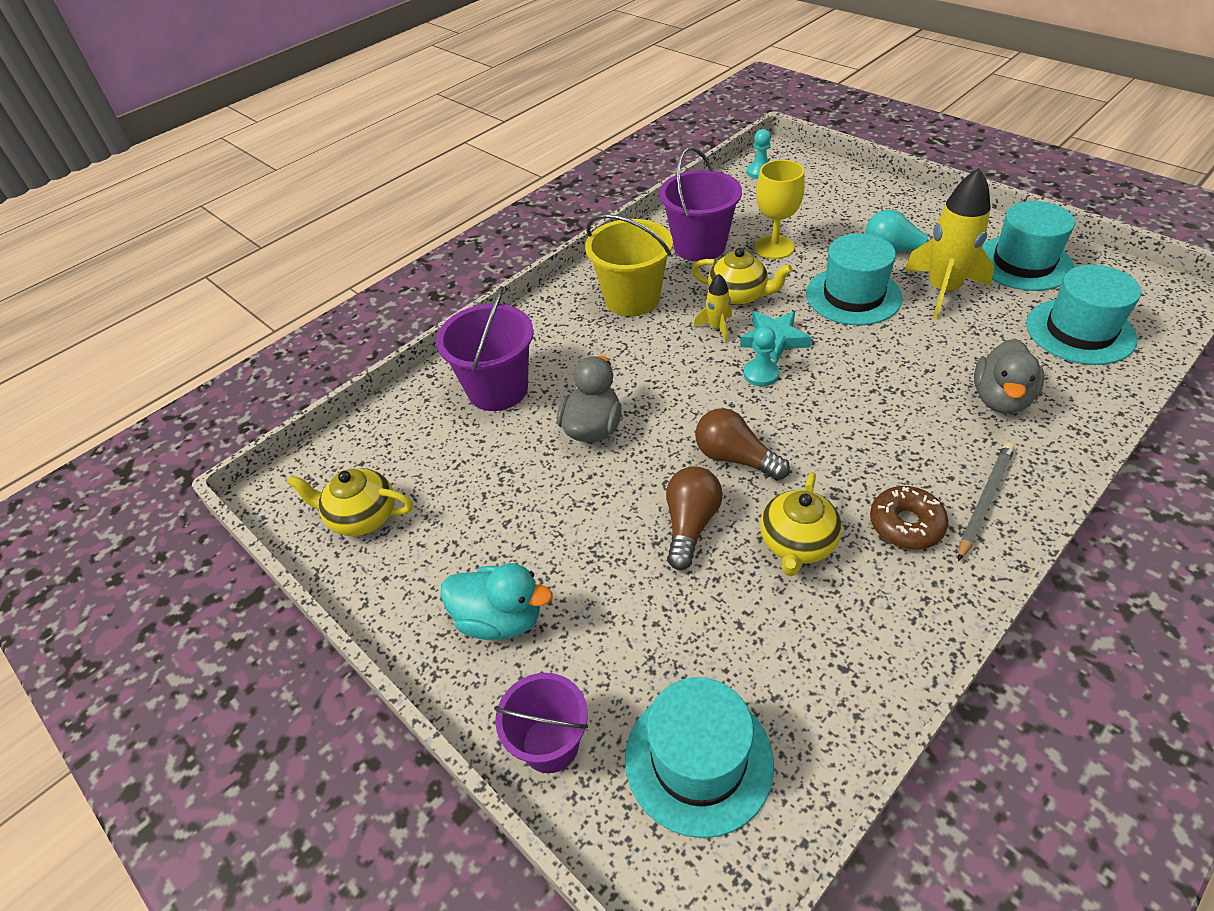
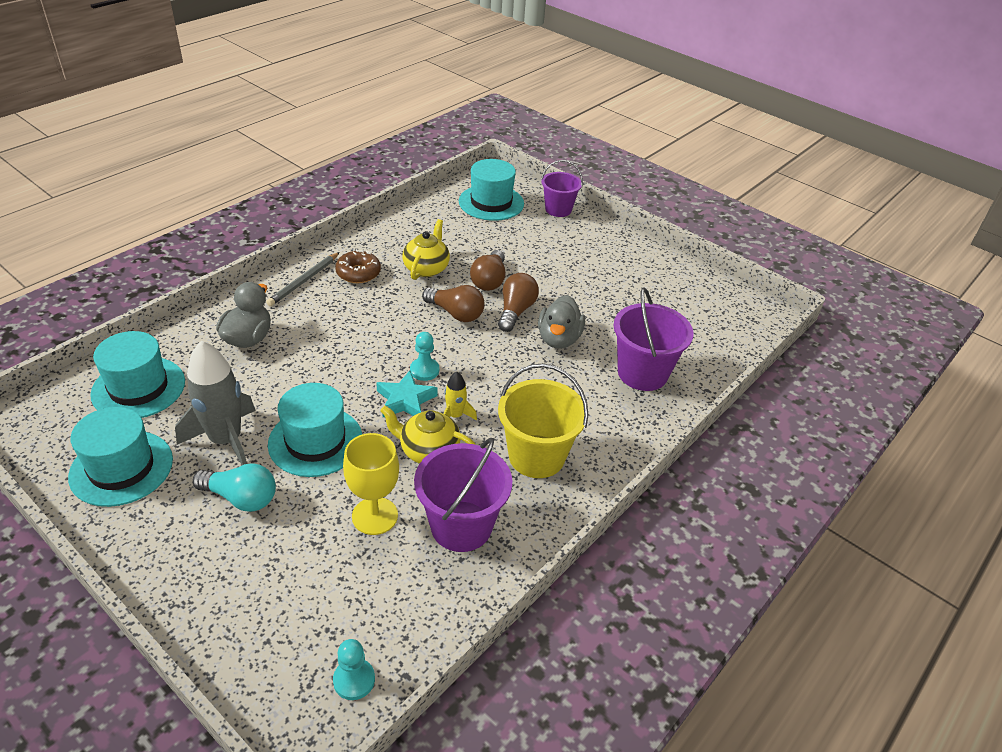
camera: 170 degrees right, 5 degrees down
yellow teapot [287,469,413,536] -> none
turquoise duck [440,563,553,640] -> none
yellow rocket [904,168,994,319] -> grey rocket [175,341,256,465]
none -> brown light bulb [498,273,539,332]

